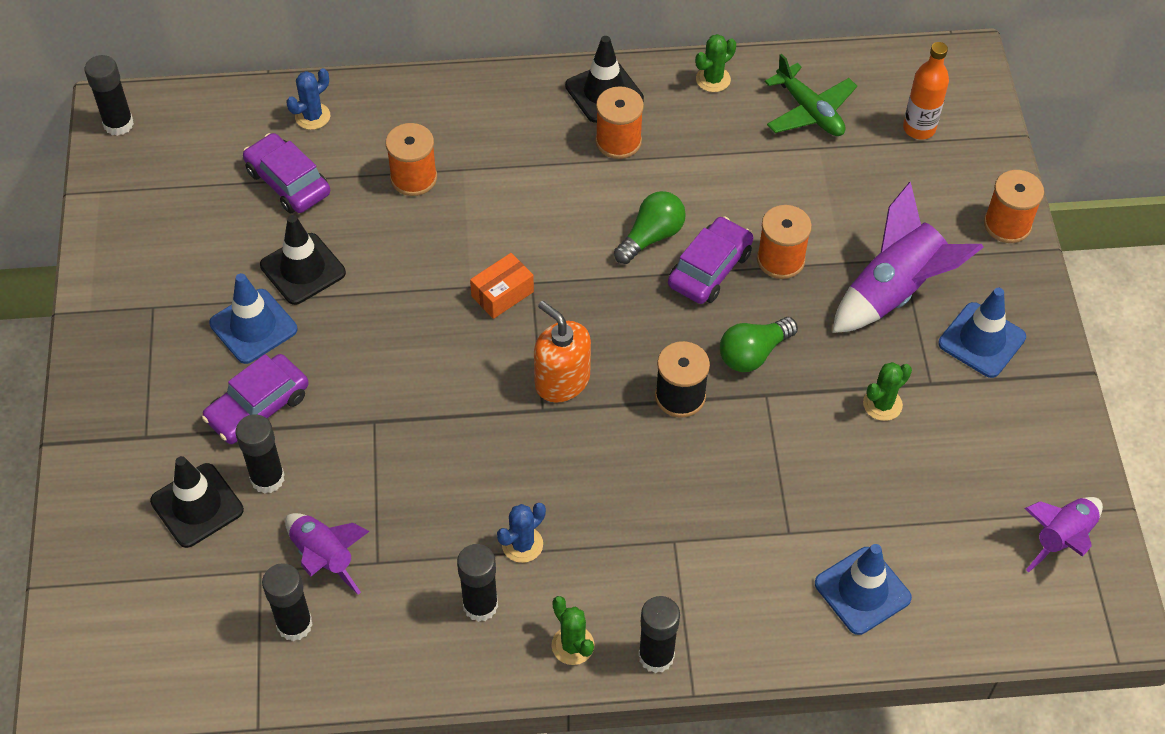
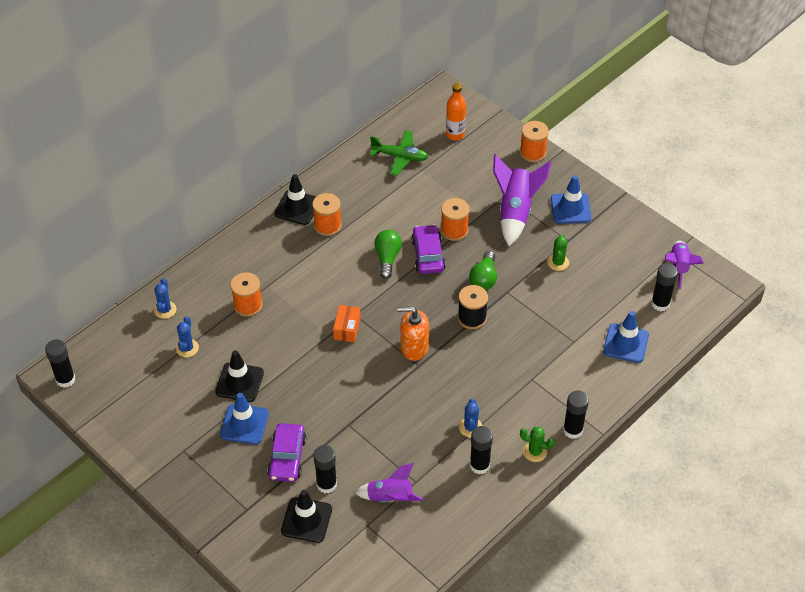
camera: 40 degrees left, 5 degrees down
purple car [243,133,330,214] -> blue cactus [176,316,199,357]
black glue stick [262,563,313,641] -> black glue stick moved to [651,263,678,311]
green cactus [695,34,736,92] -> none

